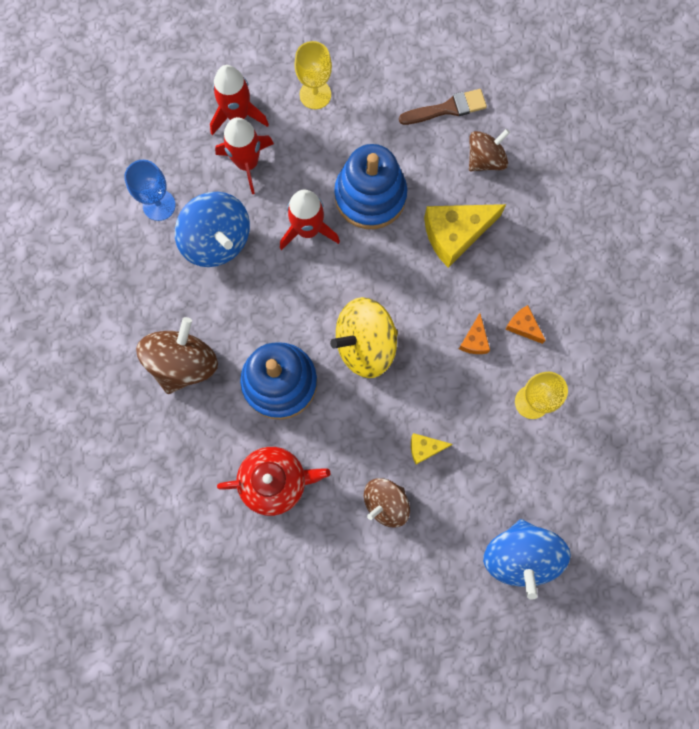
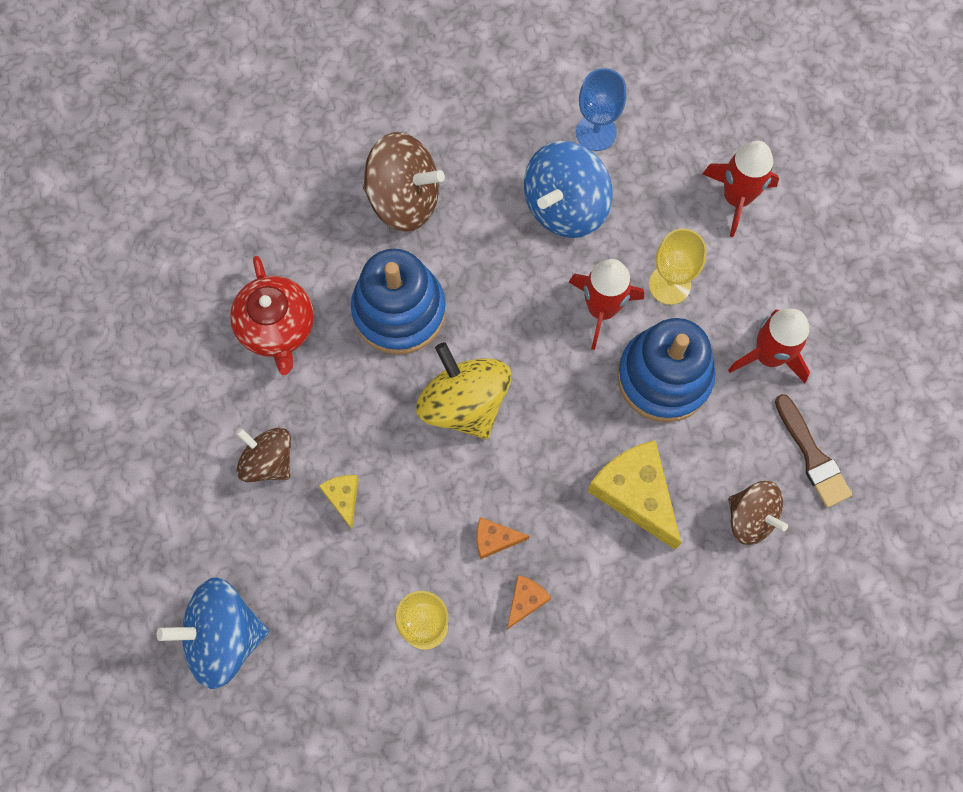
camera: 80 degrees right, 5 degrees down
red rocket [215,117,274,194] -> red rocket moved to [728,309,810,383]
yellow goblet [294,41,332,109] -> yellow goblet moved to [649,228,707,305]

